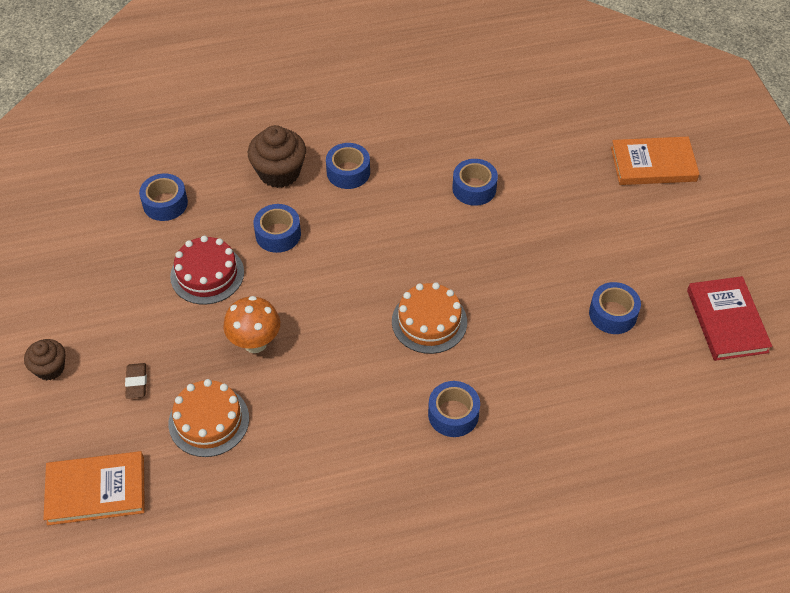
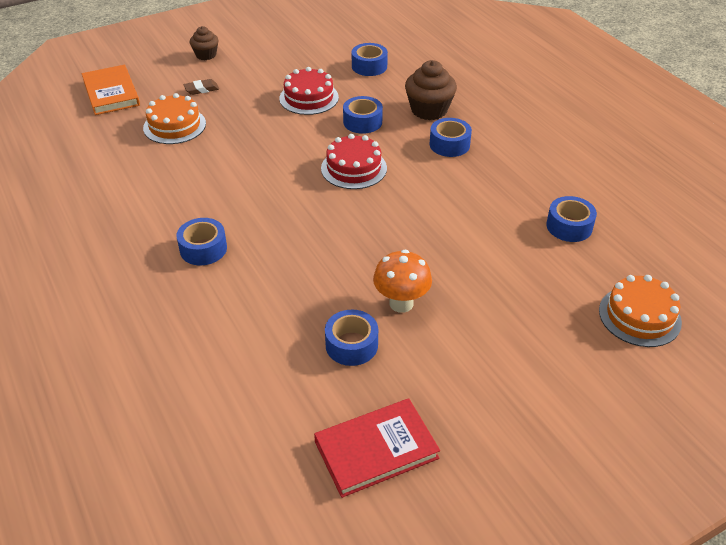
camera: 75 degrees right, 10 degrees down
orange mushroom [223,296,280,353] -> orange mushroom moved to [373,250,432,313]
orange cake [392,282,467,354] -> orange cake moved to [599,275,682,347]
blue tape [452,159,498,206] -> blue tape moved to [546,196,597,242]
orange book [611,137,699,185] -> none
none -> red cake [321,134,387,189]

